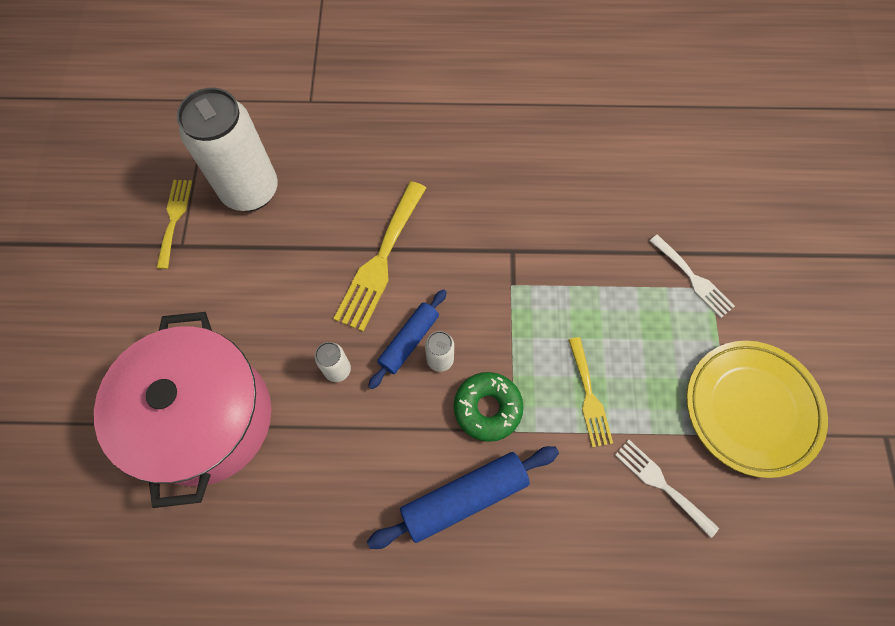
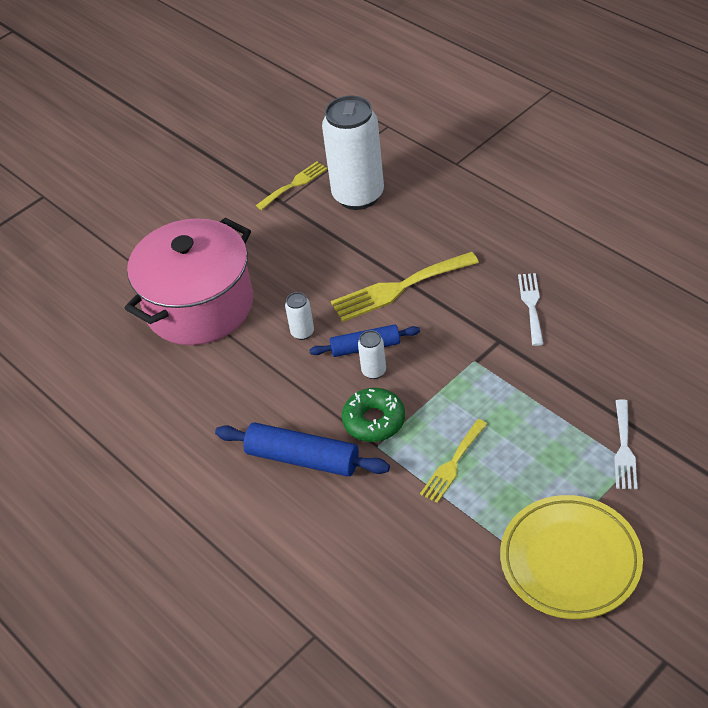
camera: 50 degrees right, 20 degrees down
white fork [615,440,719,538] -> white fork moved to [518,273,544,346]

